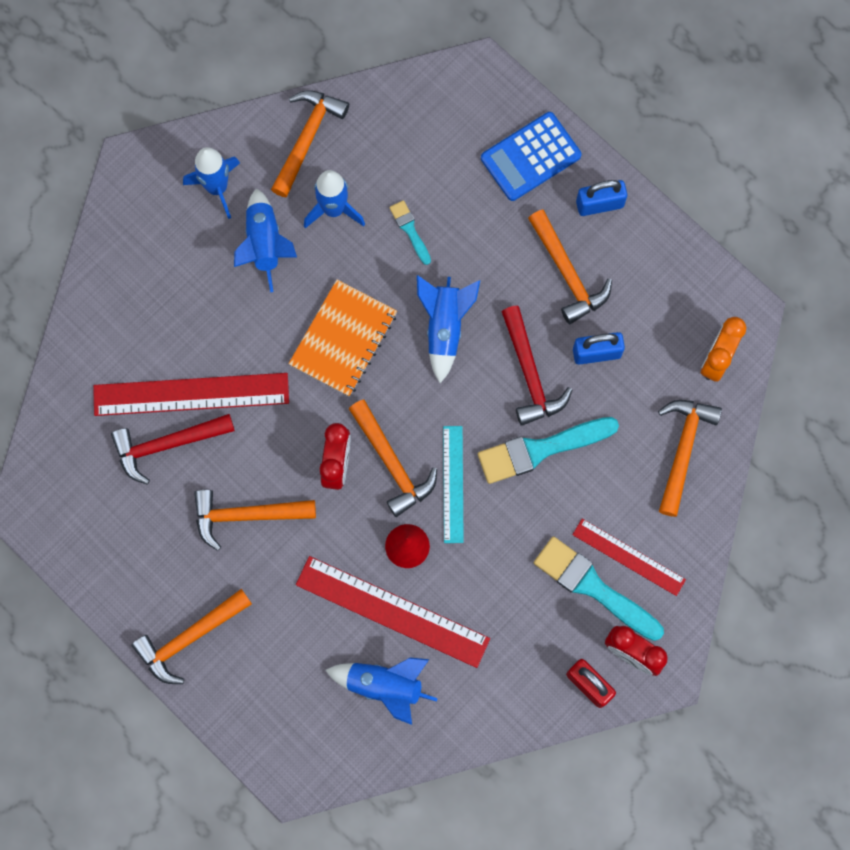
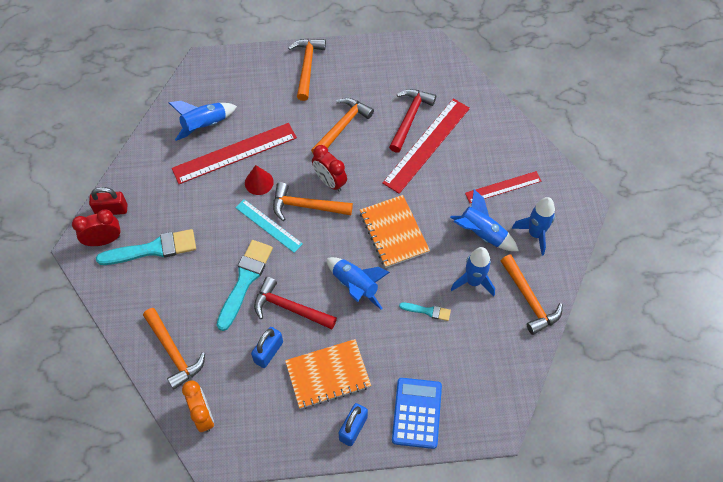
camera: 130 degrees right, 15 degrees down
orange hammer [528,209,612,324] -> orange notebook [285,339,371,409]
red ruler [572,519,686,596] -> red ruler moved to [465,171,541,203]

